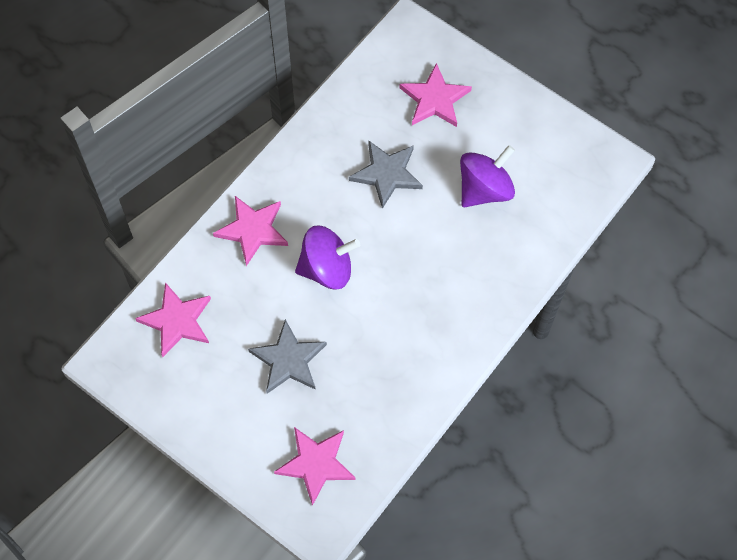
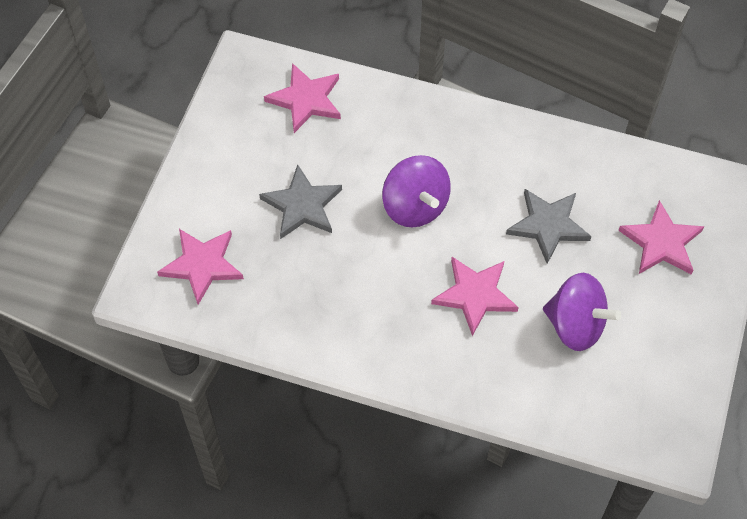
camera: 70 degrees right, 5 degrees down
pink star [213,196,288,266] -> pink star moved to [431,257,519,336]

